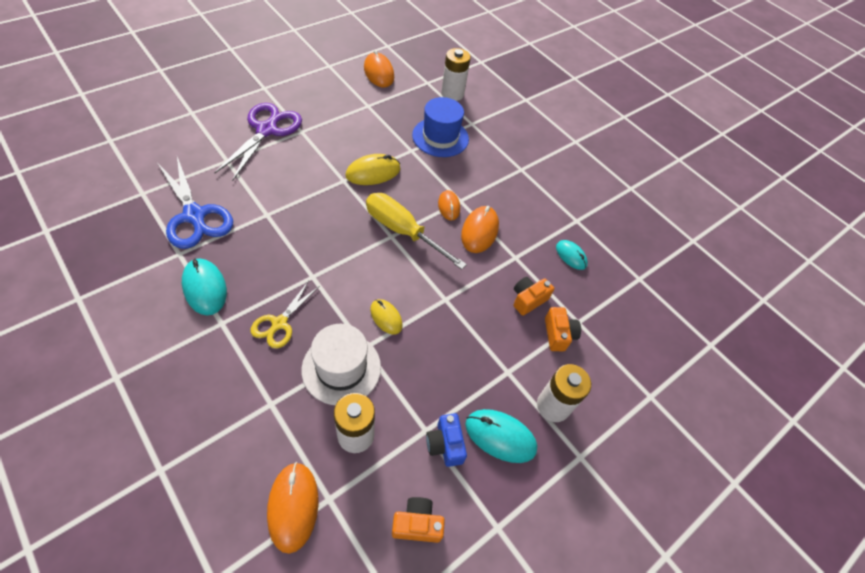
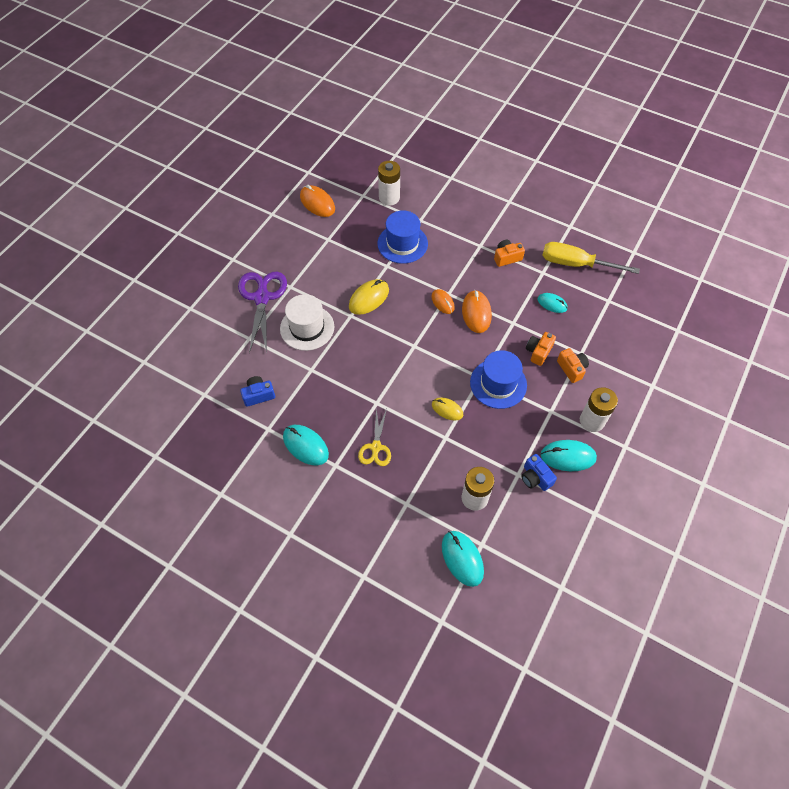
camera: 15 degrees left, 5 degrees up
blue scissors [158,157,233,249] -> blue camera [240,376,275,407]
orange mouse [267,462,318,554] -> turquoise mouse [442,531,484,587]
white hat [301,324,381,405] -> white hat moved to [280,294,334,351]
yellow screwdriver [366,193,467,270] -> yellow screwdriver moved to [542,242,640,274]
orange camera [392,497,445,543] -> orange camera moved to [494,240,525,267]
none -> blue hat [470,350,527,409]

